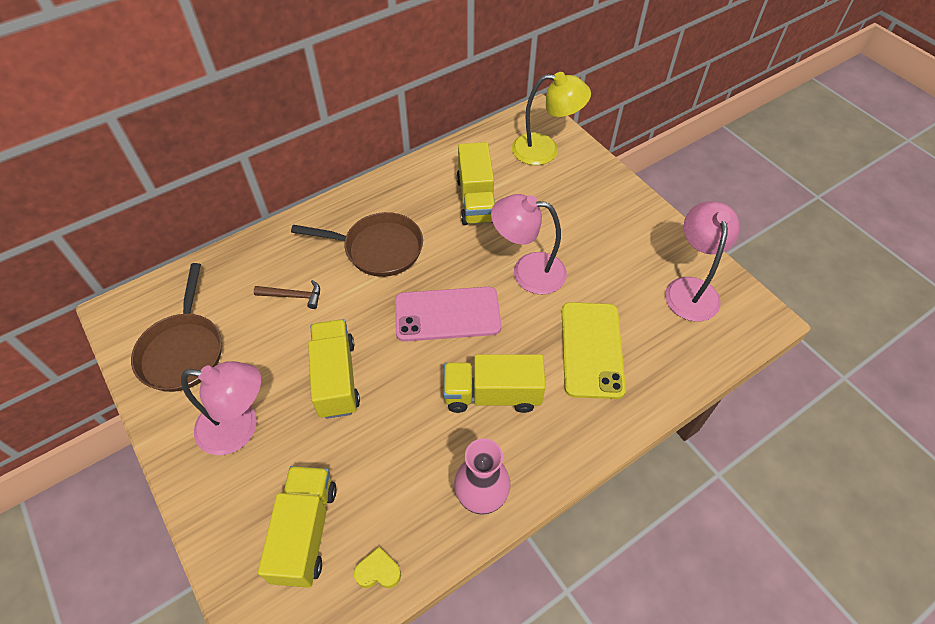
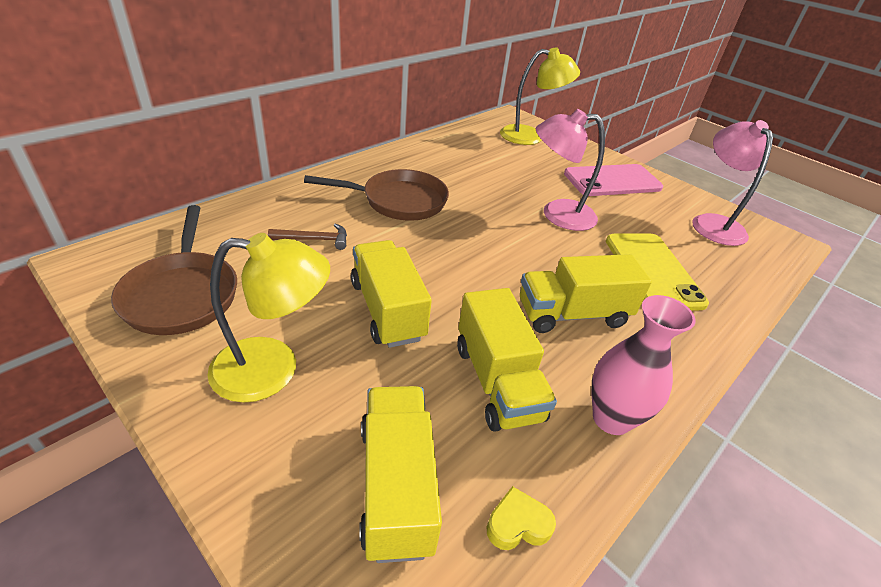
camera: 15 degrees left, 15 degrees down
pink lamp [181,361,261,455] -> yellow lamp [207,233,330,403]
pink phone [395,287,501,342] -> pink phone moved to [564,164,663,196]
yellow truck [456,142,495,225] -> yellow truck moved to [457,288,557,431]

